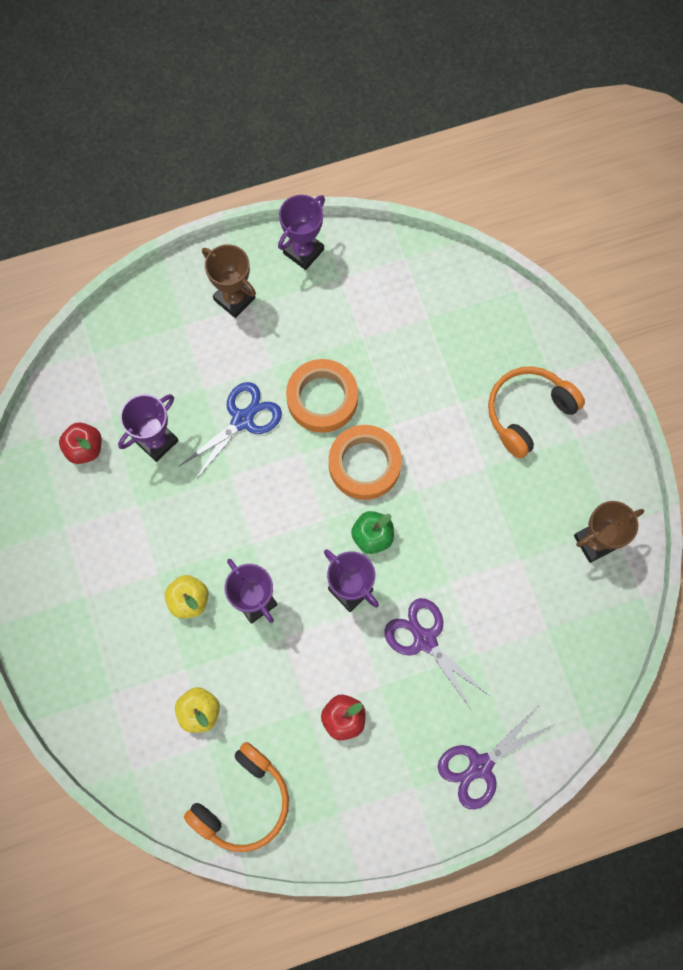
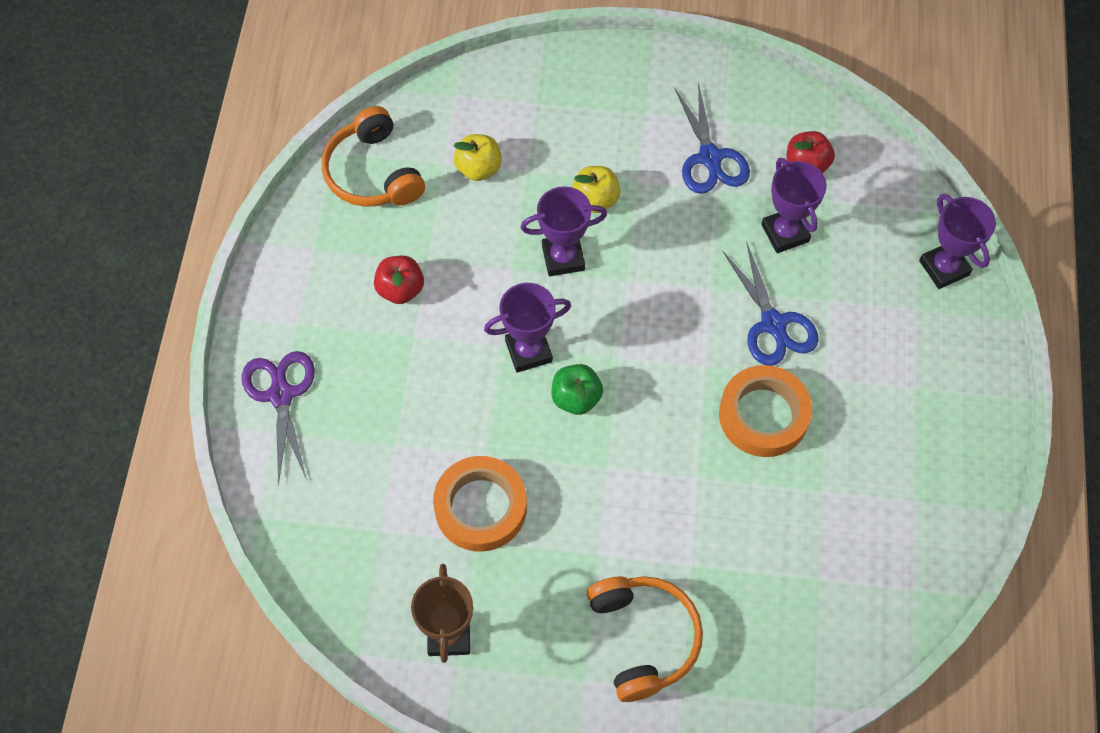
camera: 115 degrees right, 10 degrees down
brown trophy [202,244,256,318] -> none
purple trophy [278,195,325,270] -> purple trophy moved to [919,194,996,289]
orange tape [329,425,402,500] -> orange tape moved to [433,456,527,552]
purple scissors [385,598,488,711] -> none
none -> blue scissors [674,82,750,194]

